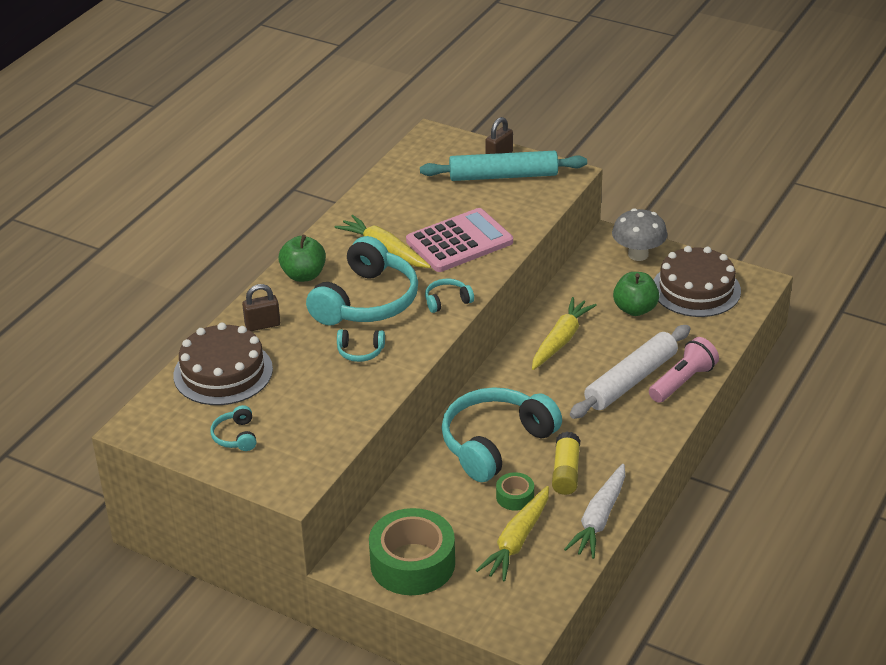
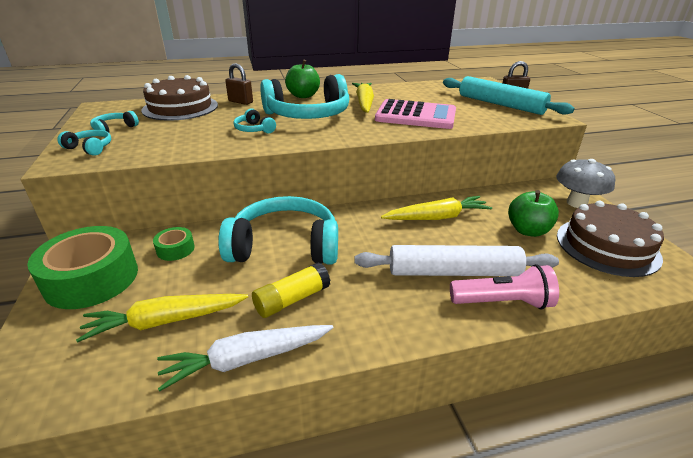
camera: 45 degrees right, 5 degrees down
turquoise headphones [425,279,474,313] -> turquoise headphones moved to [57,130,112,156]
green tape [496,472,534,511] -> green tape moved to [153,227,195,261]

